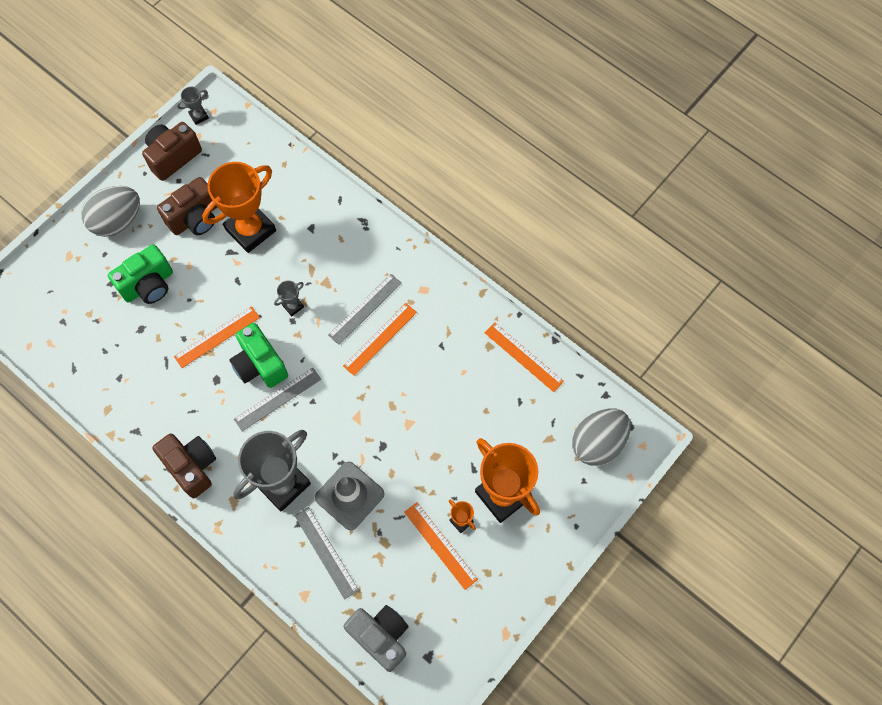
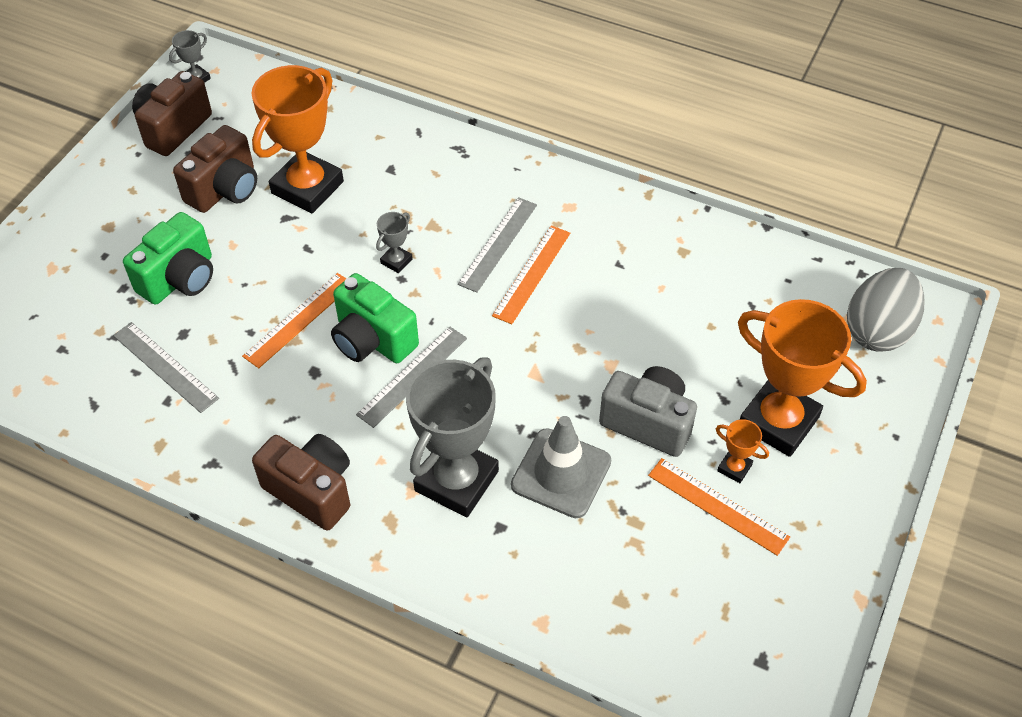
camera: 15 degrees left, 15 degrees down
grey egg [81,186,140,237] -> none
grey ruler [294,507,359,599] -> grey ruler moved to [113,322,219,413]
grey camera [343,605,409,672] -> grey camera moved to [599,366,697,457]
orange ruler [485,322,564,392] -> none

